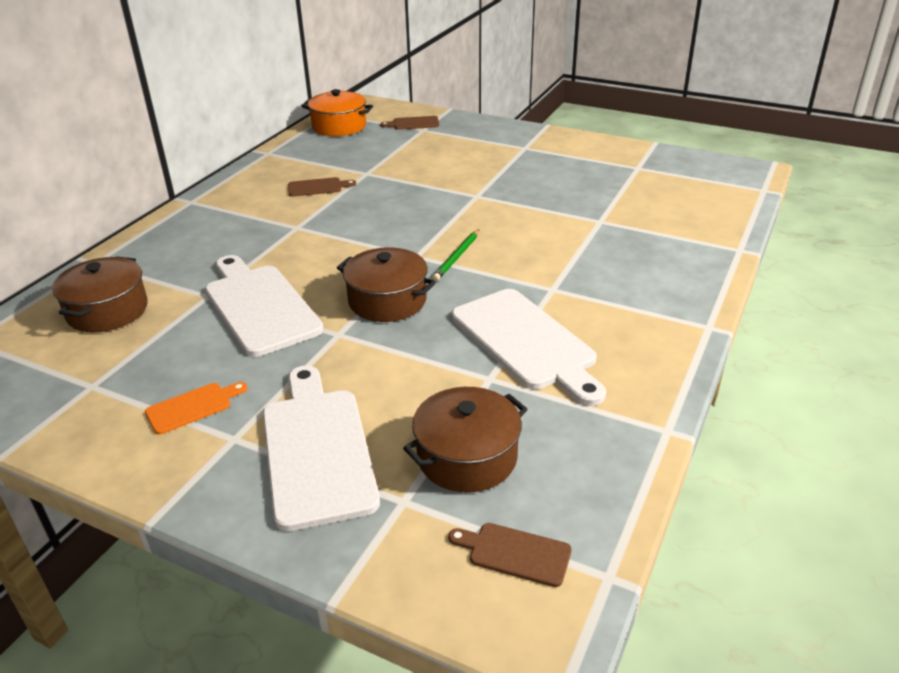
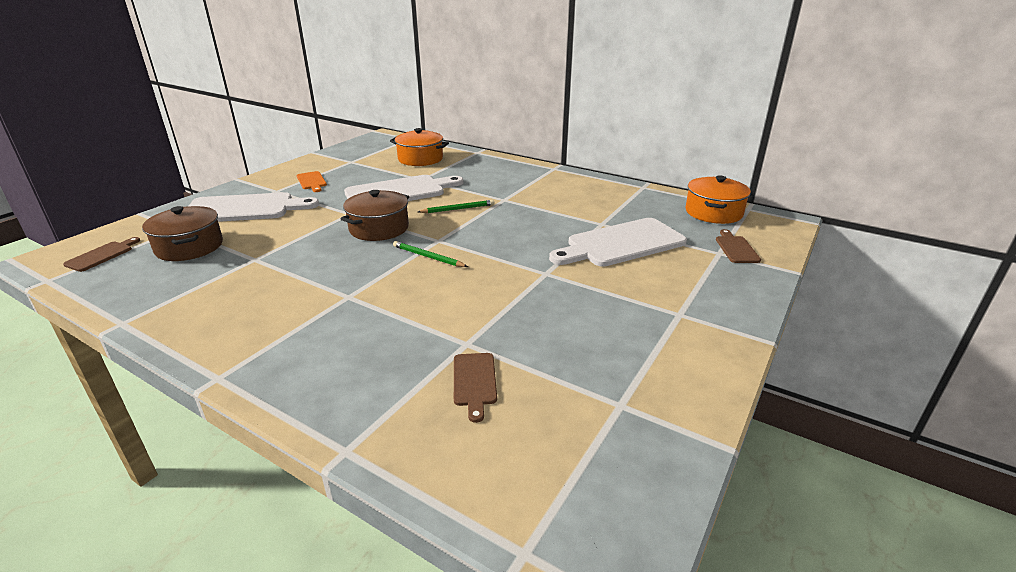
camera: 95 degrees right, 5 degrees down
brown pot [52,256,148,333] -> orange pot [390,128,449,166]
brown cutting board [288,177,356,197] -> brown cutting board moved to [454,353,497,423]
white cutting board [452,289,606,406] -> white cutting board moved to [549,218,687,267]
none -> green pencil [418,200,494,213]

